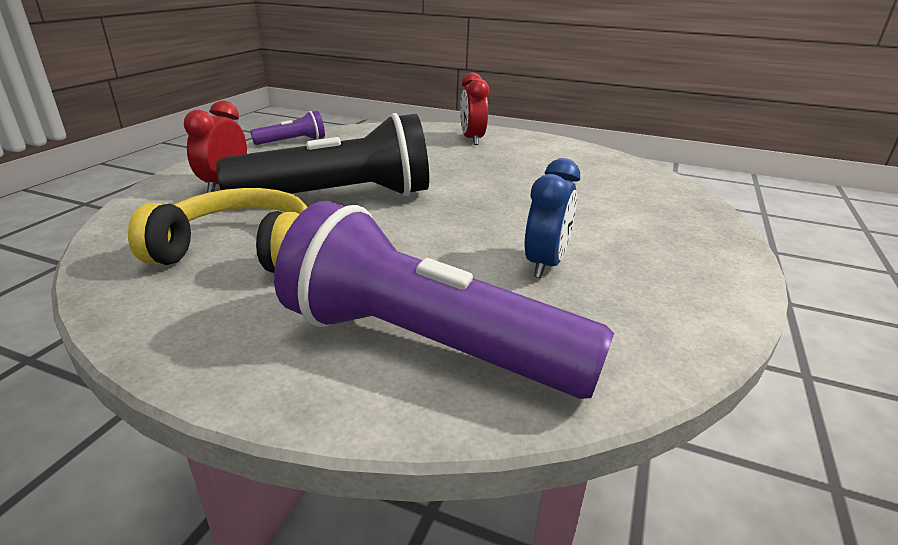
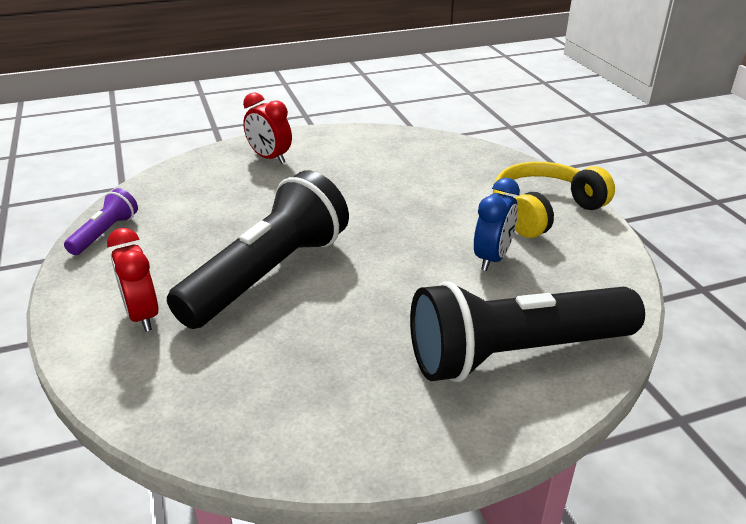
camera: 40 degrees left, 5 degrees up
yellow headphones [128,188,308,273] -> yellow headphones moved to [493,162,615,238]
purple flashlight [274,201,614,399] -> black flashlight [410,281,645,382]
blue clock [525,158,580,278] -> blue clock turned 45 degrees clockwise [474,178,520,271]

